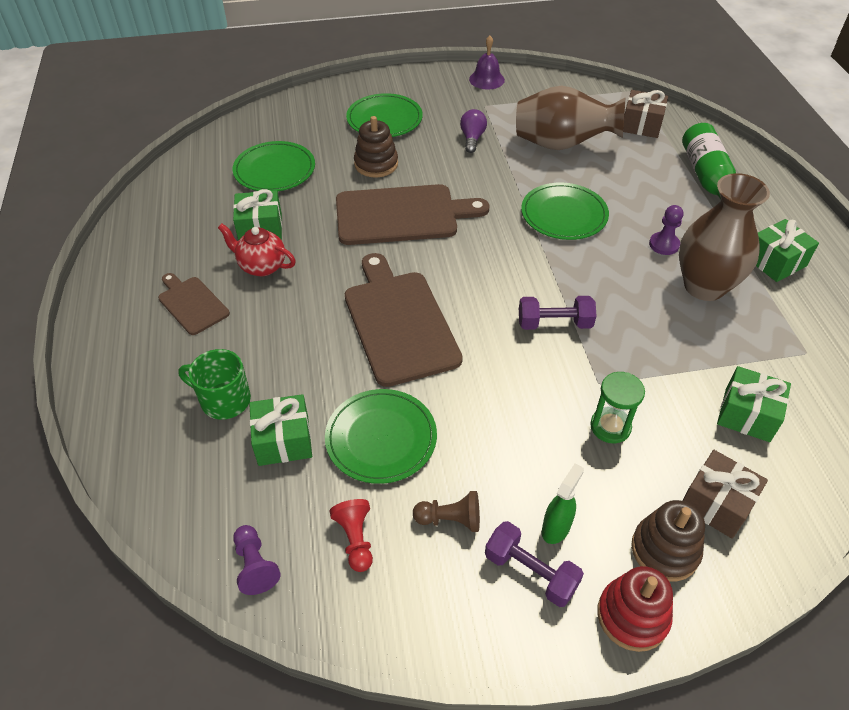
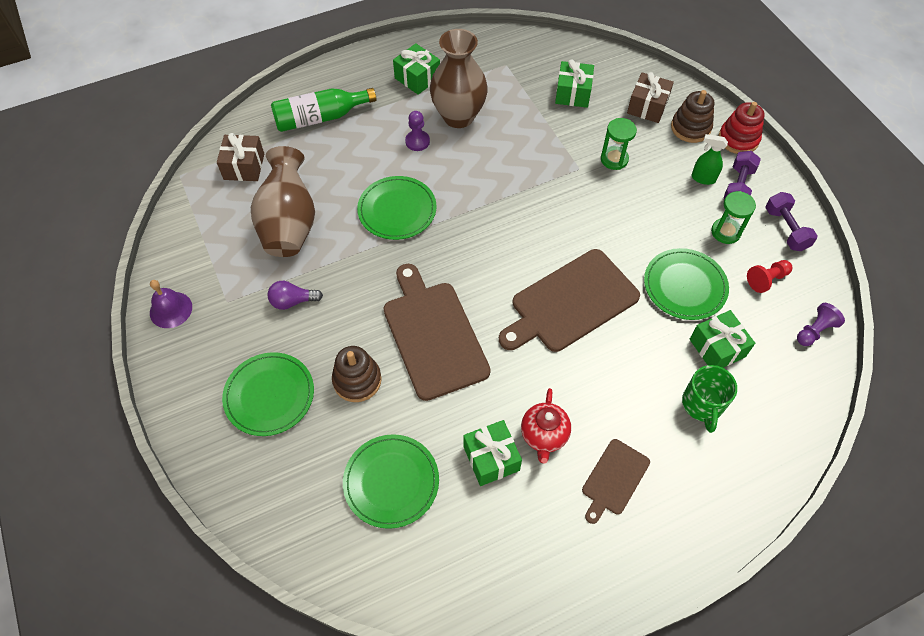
camera: 105 degrees left, 10 degrees up
brown pawn [413,491,480,532] -> green hourglass [711,191,756,244]
purple dumbbell [519,296,596,330] -> purple dumbbell moved to [765,192,818,251]

